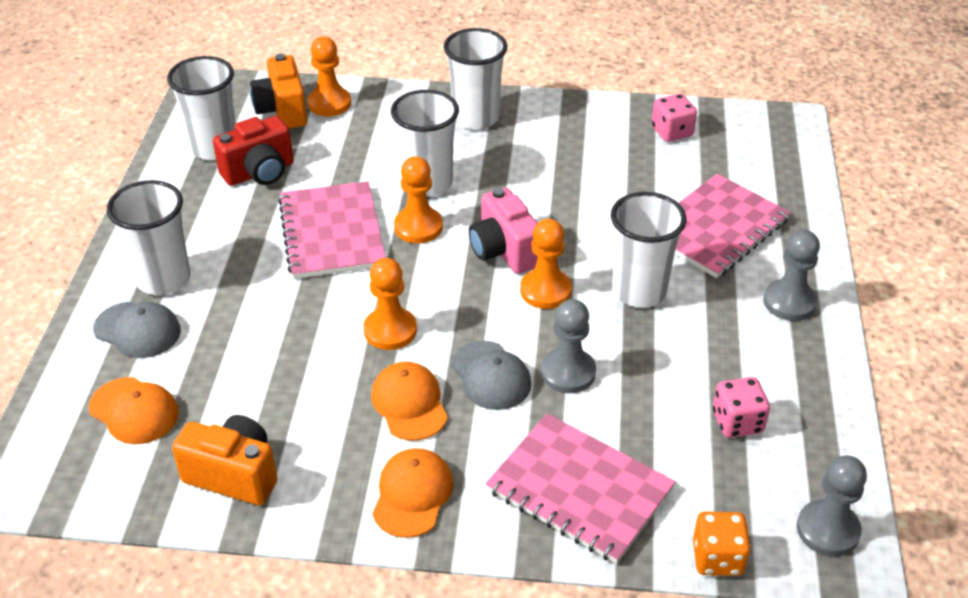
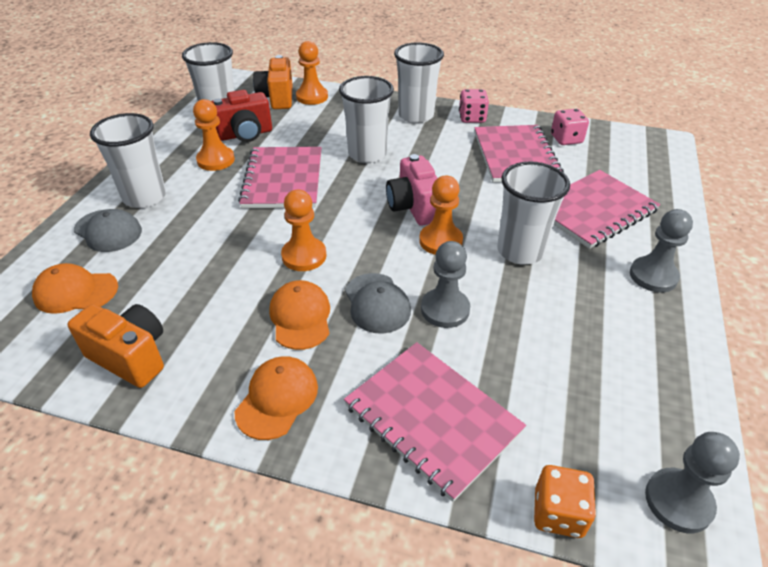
camera: 10 degrees right, 0 degrees up
orange cap [89,377,179,444] -> orange cap turned 135 degrees clockwise [32,263,118,314]
orange pawn [394,157,443,243] -> orange pawn moved to [193,99,235,171]
pink dice [713,377,770,438] -> pink dice moved to [459,89,489,123]
none -> pink notebook [474,125,564,182]

